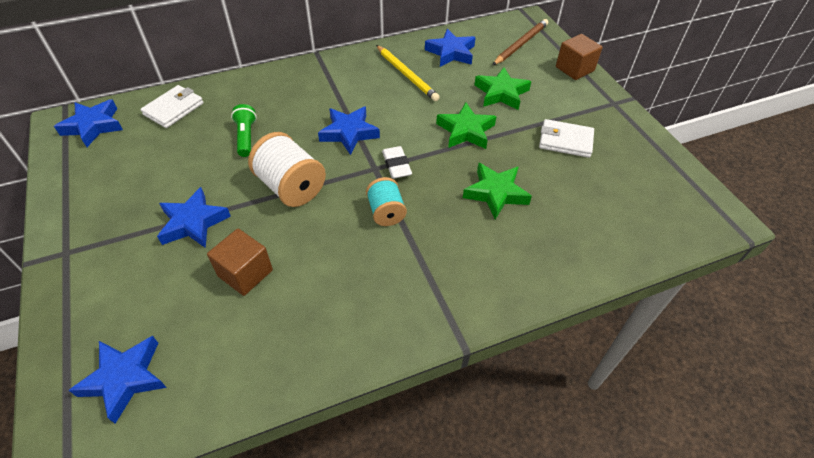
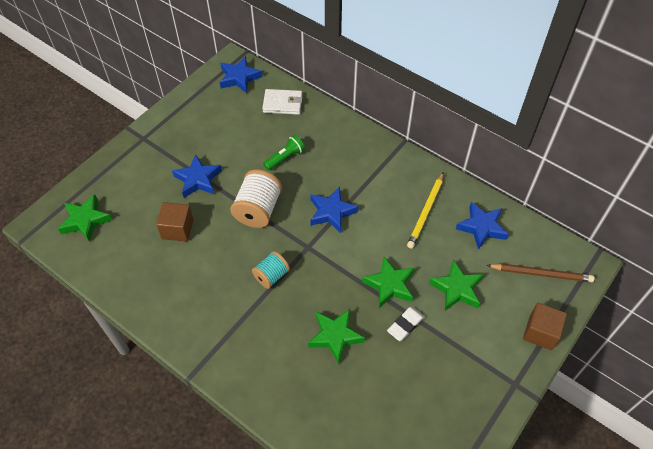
camera: 60 degrees right, 5 degrees up
blue star [69,336,167,424] -> green star [58,195,112,242]
white eraser [382,146,412,179] -> white eraser moved to [387,307,425,341]
white wallet [539,119,594,158] -> none

